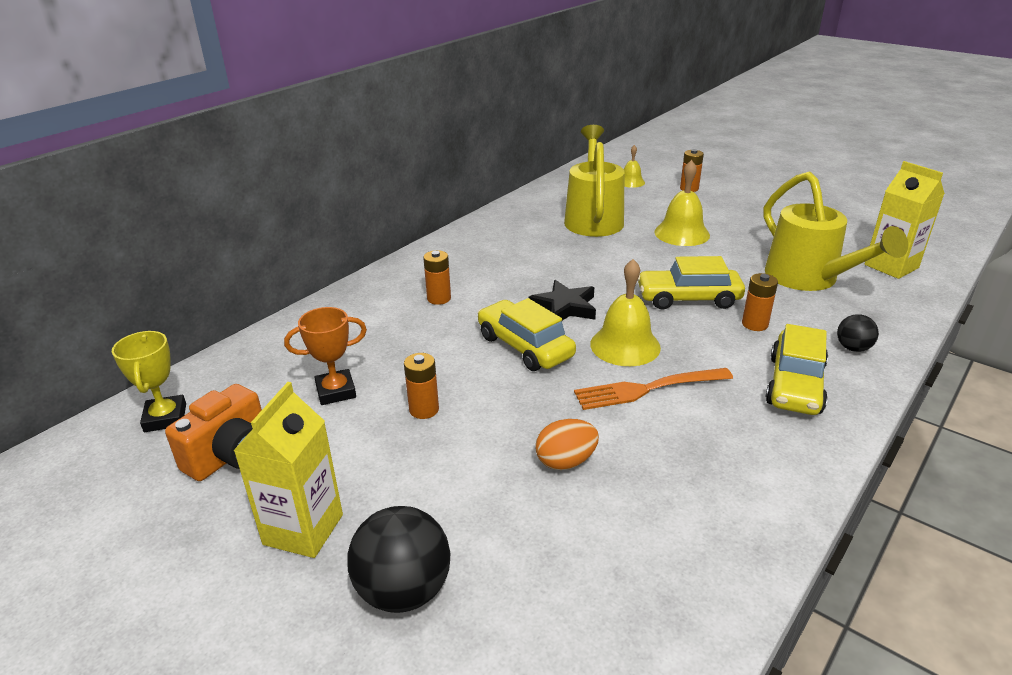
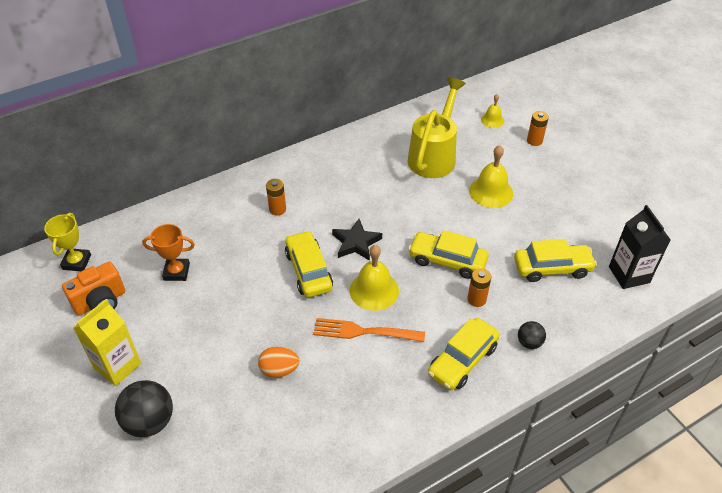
camera: 20 degrees right, 15 degrees up
orange battery [404,353,439,419] -> none
yellow watering can [763,171,908,291] -> yellow car [514,239,597,282]
yellow carton [865,161,945,279] -> black carton [609,205,671,289]

